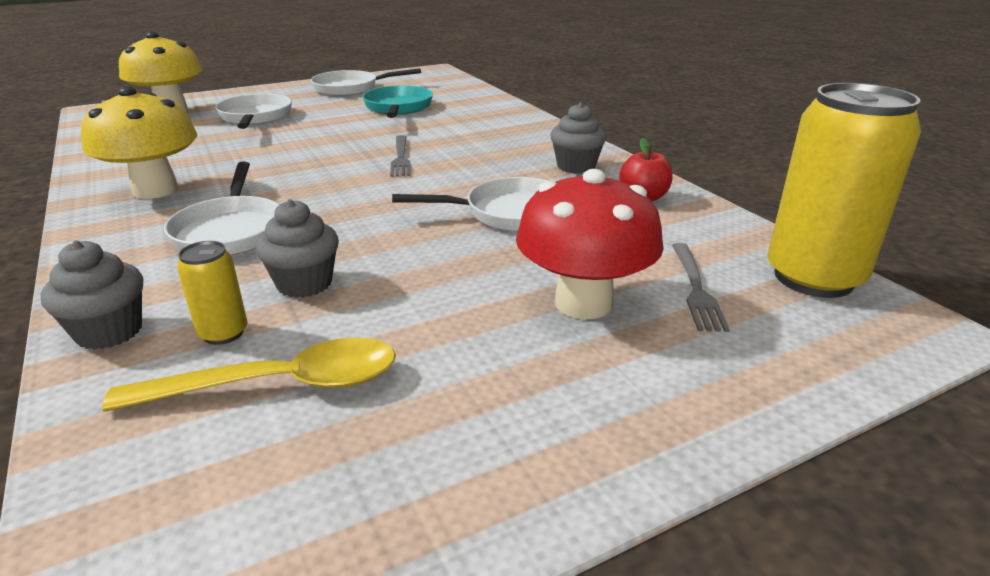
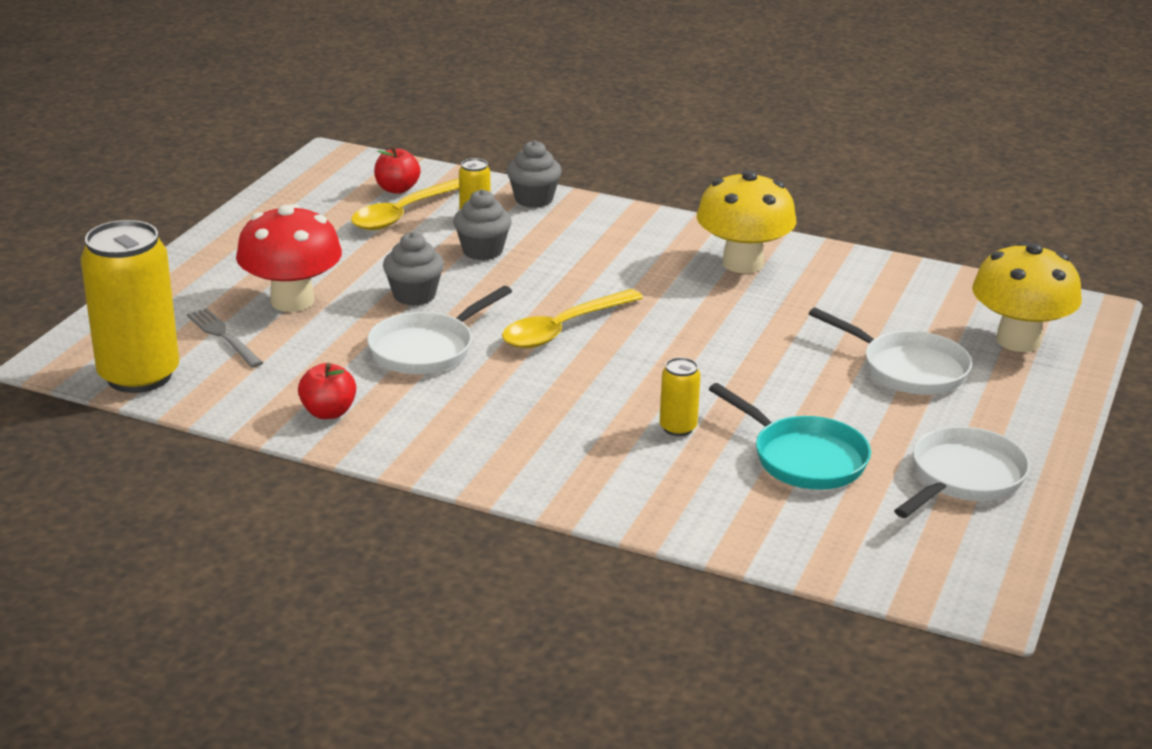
camera: 140 degrees right, 0 degrees up
white pan [164,162,279,255] -> none
grey fork [390,135,411,177] -> none
grey cupcake [550,103,607,174] -> grey cupcake moved to [383,232,444,306]
none -> red apple [374,146,421,194]
none -> yellow spoon [502,289,643,348]
none -> yellow can [660,357,701,436]

